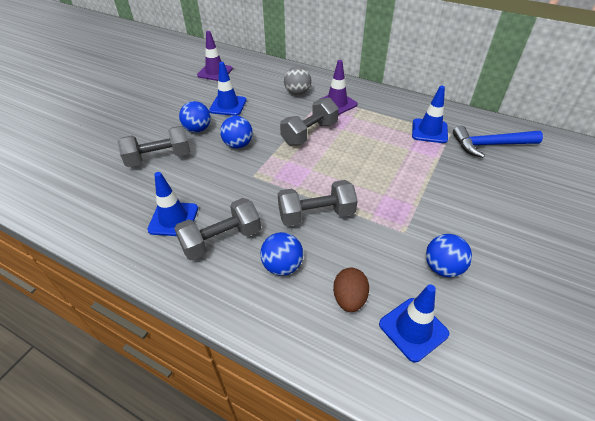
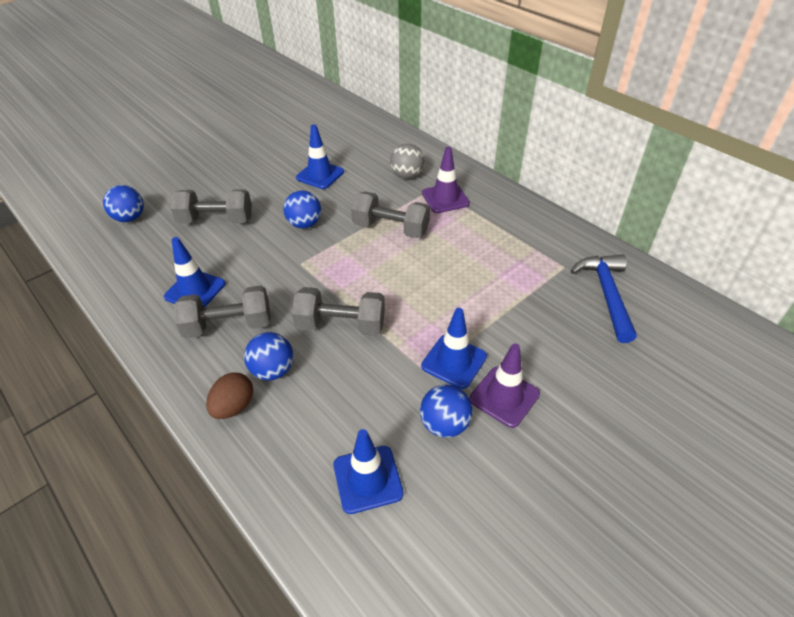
camera: 20 degrees right, 0 degrees up
blue ball [179,101,211,133] -> blue ball moved to [103,185,144,222]
purple traffic cone [197,31,233,81] -> purple traffic cone moved to [469,343,540,428]
grey dumbbell [280,98,339,146] -> grey dumbbell turned 45 degrees clockwise [351,191,430,238]
brown egg [333,268,369,312] -> brown egg moved to [206,372,253,419]
blue traffic cone [412,86,448,143] -> blue traffic cone moved to [421,308,487,389]
blue hammer [453,125,543,158] -> blue hammer turned 75 degrees clockwise [571,254,637,343]

